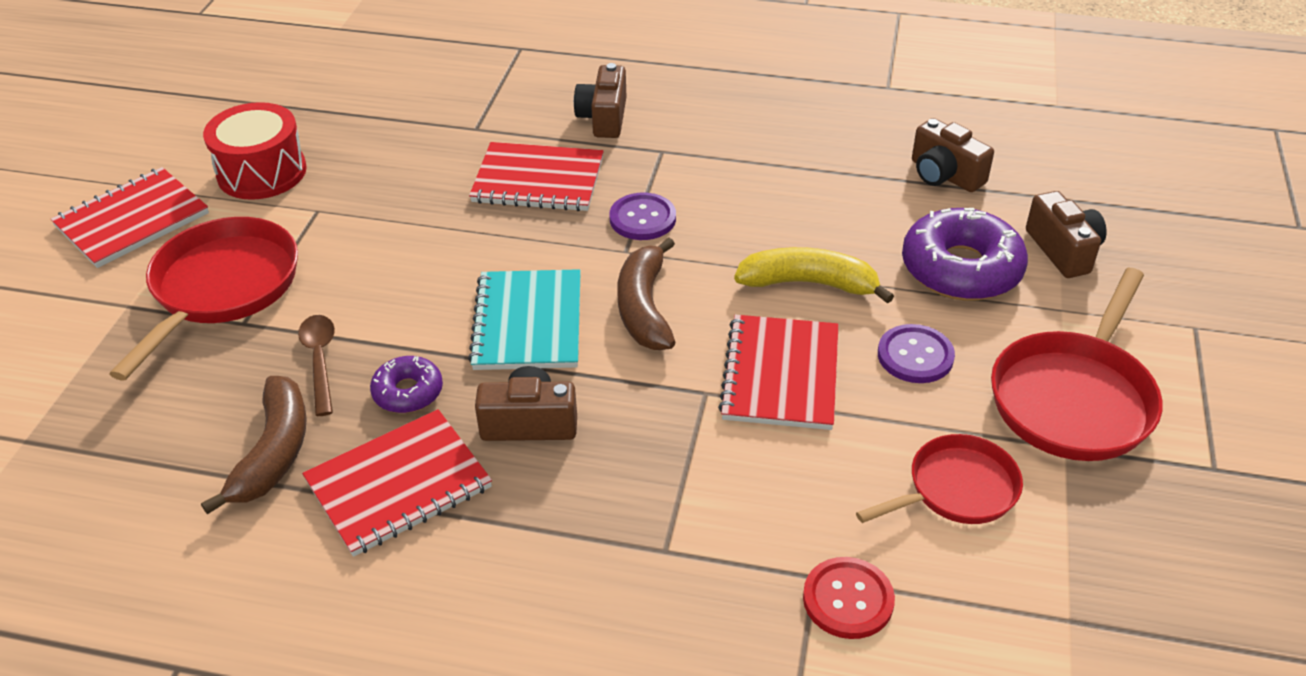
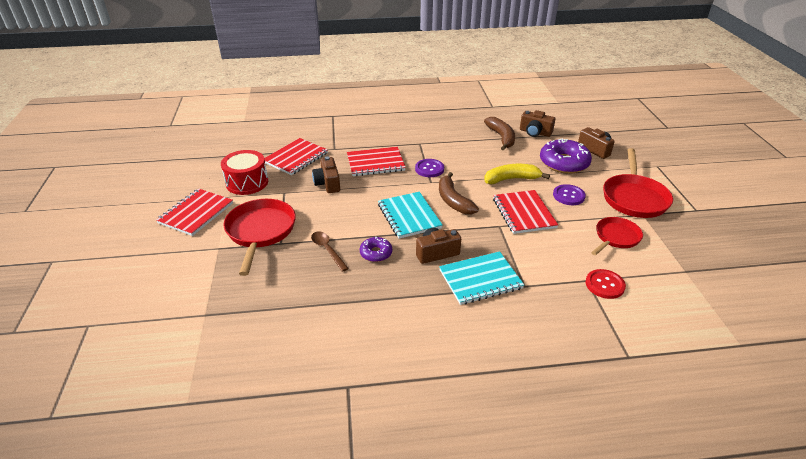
camera: 20 degrees left, 5 degrees down
brown banana [201,376,307,514] -> brown banana moved to [484,117,515,151]
red notebook [302,409,492,557] -> red notebook moved to [264,138,328,175]
brown camera [574,63,627,138] -> brown camera moved to [312,156,340,193]
none -> turquoise notebook [439,251,524,305]

